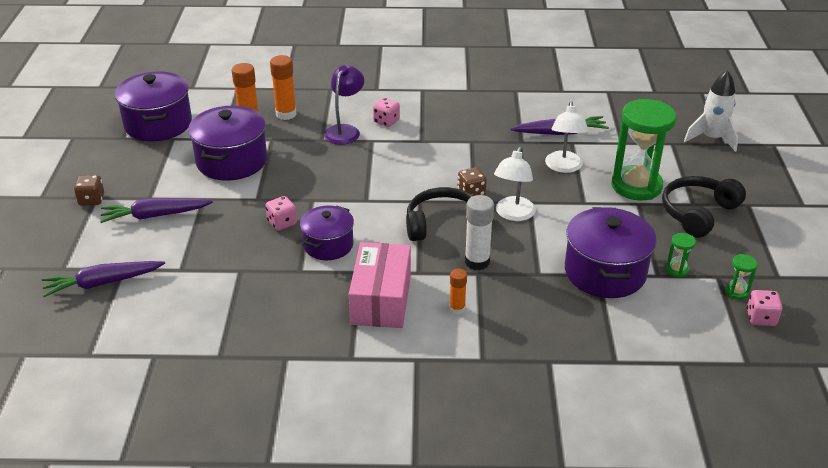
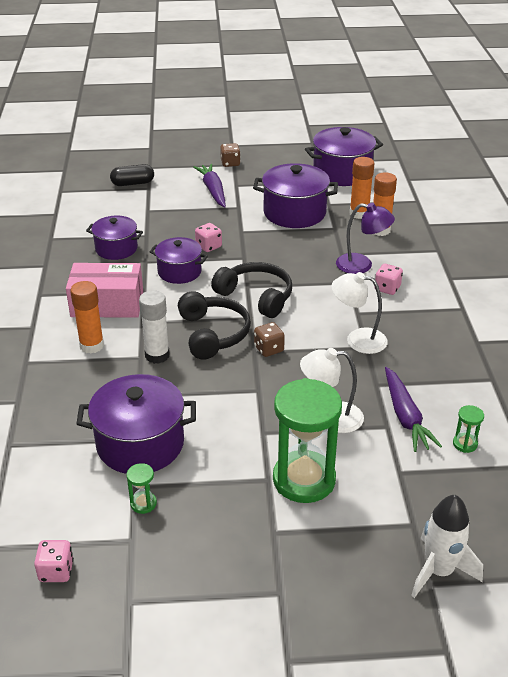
camera: 85 degrees right, 0 degrees up
purple carrot [42,261,165,297] -> black capsule [110,164,154,186]
orange glue stick [449,269,467,315] -> orange glue stick [70,281,104,354], size x1.68
white lamp [494,146,536,221] -> white lamp moved to [331,272,388,354]
black headphones [662,176,746,238] -> black headphones moved to [211,262,292,318]
green hourglass [725,254,758,300] -> green hourglass moved to [453,405,484,453]
none -> purple pot [86,216,143,260]

